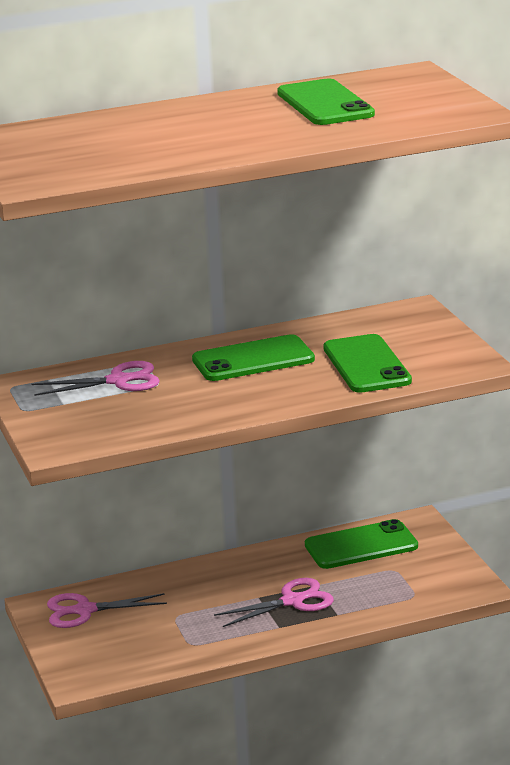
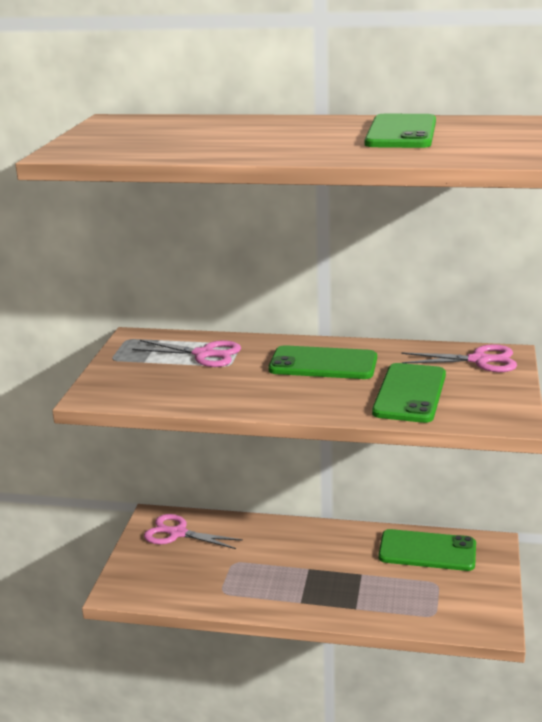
camera: 30 degrees right, 0 degrees up
pink scissors [214,578,334,627] -> pink scissors moved to [401,344,517,372]

